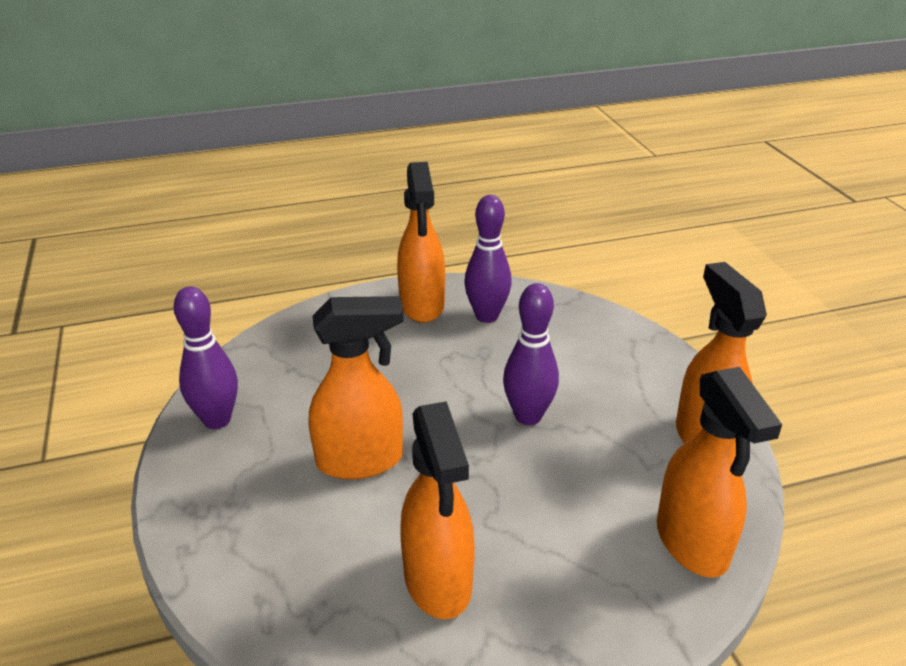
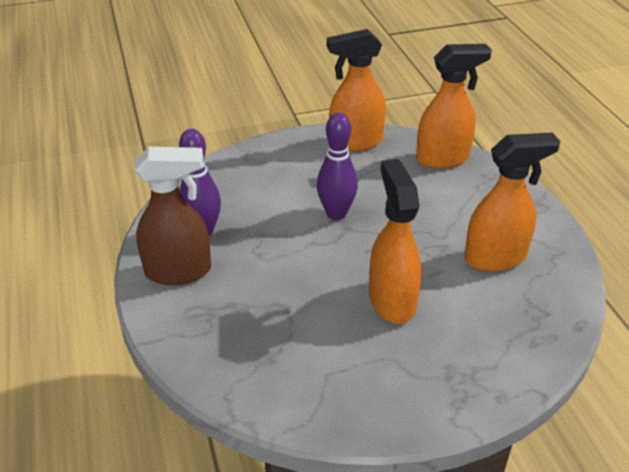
camera: 90 degrees left, 5 degrees up
purple bowling pin [174,286,238,429] -> none
orange spray bottle [397,162,445,323] -> brown spray bottle [135,147,211,285]

